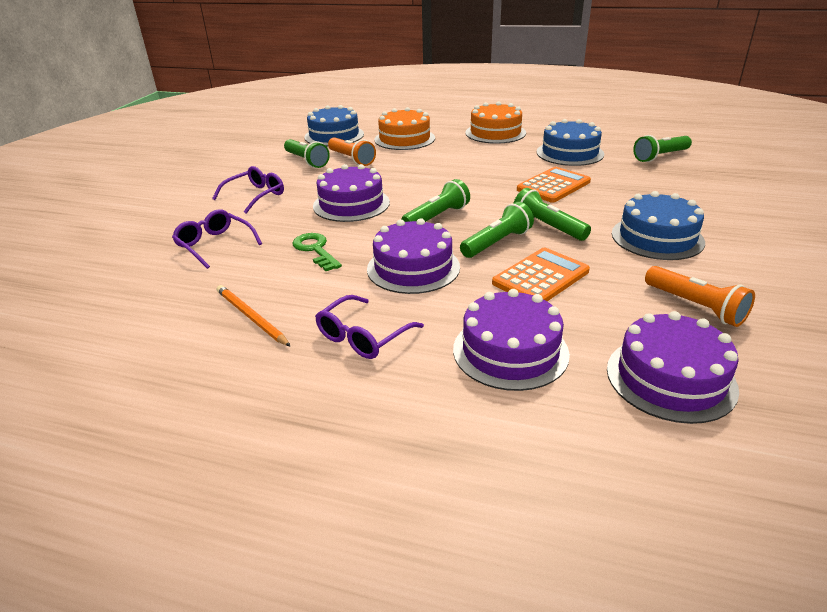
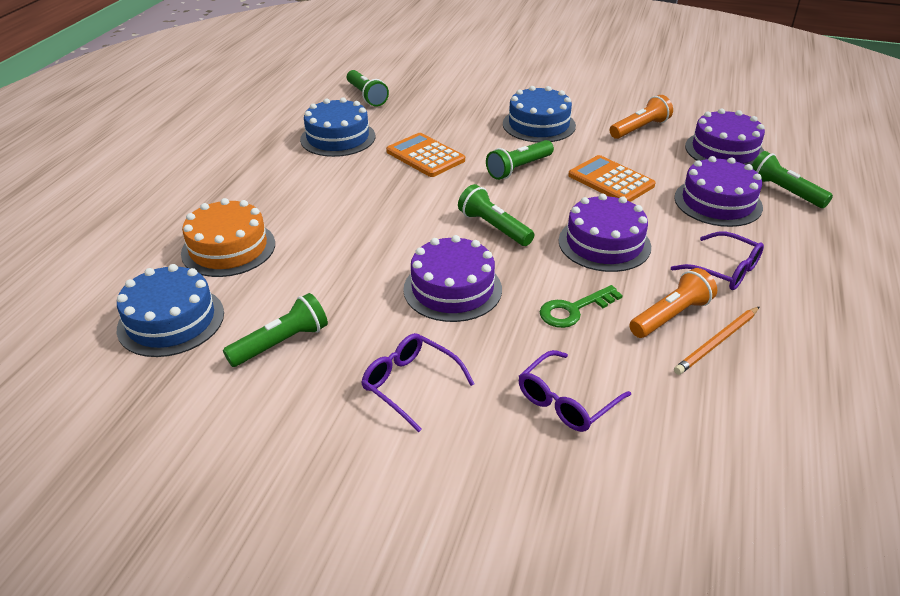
camera: 90 degrees left, 5 degrees up
orange flashlight [328,137,376,166] -> orange flashlight moved to [629,268,717,338]
green flashlight [460,202,534,258] -> green flashlight moved to [752,151,833,208]
orange cake [465,102,526,144] -> none

